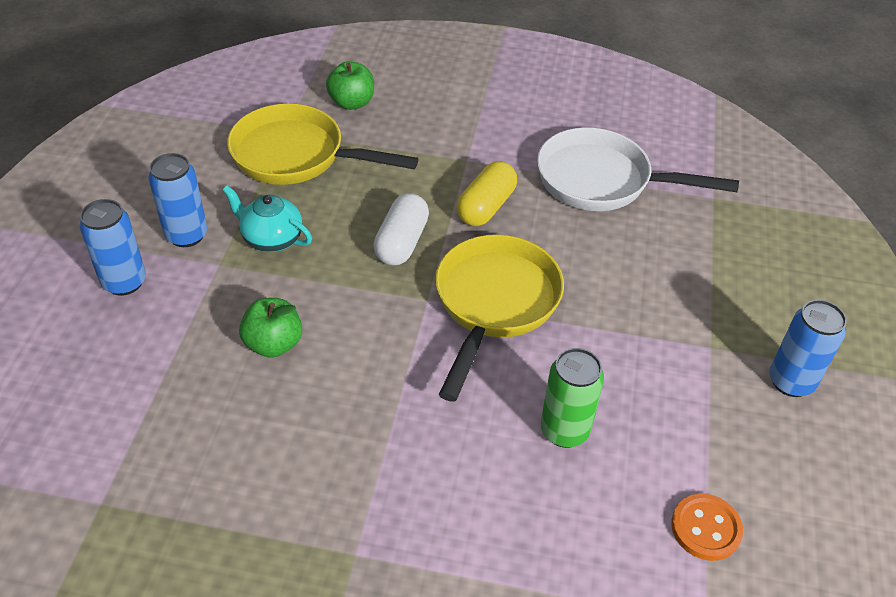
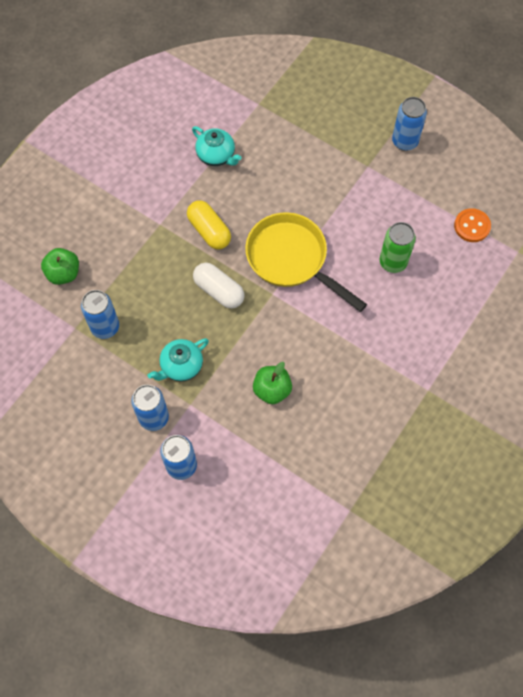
camera: 65 degrees left, 20 degrees up
yellow pan [227,103,418,185] -> blue can [81,290,119,339]
white pan [537,127,739,211] -> turquoise teapot [192,126,241,166]

